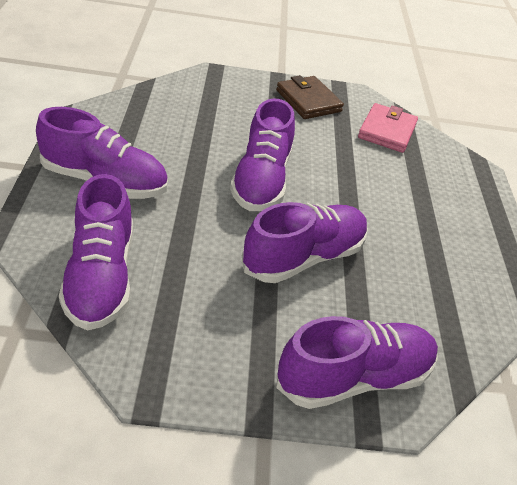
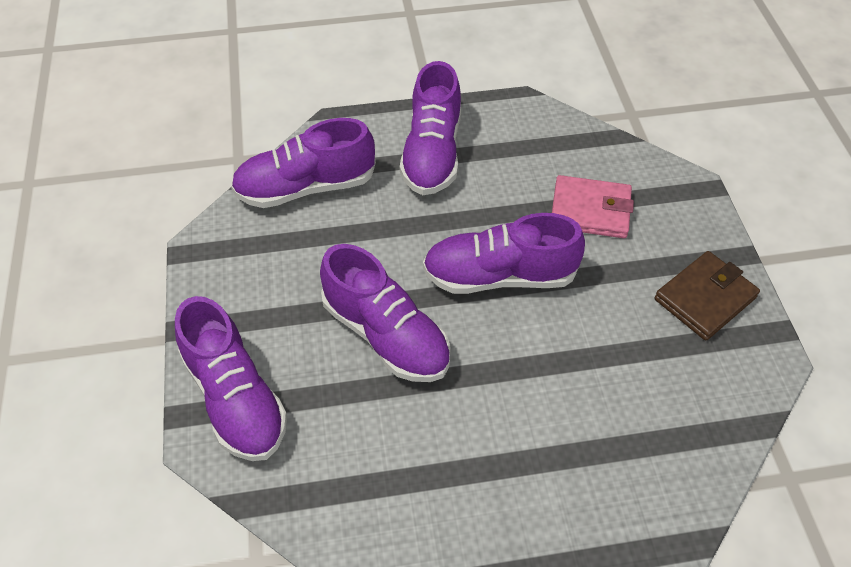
camera: 85 degrees right, 10 degrees up
pink wallet [358,103,418,153] -> pink wallet moved to [552,175,634,238]

